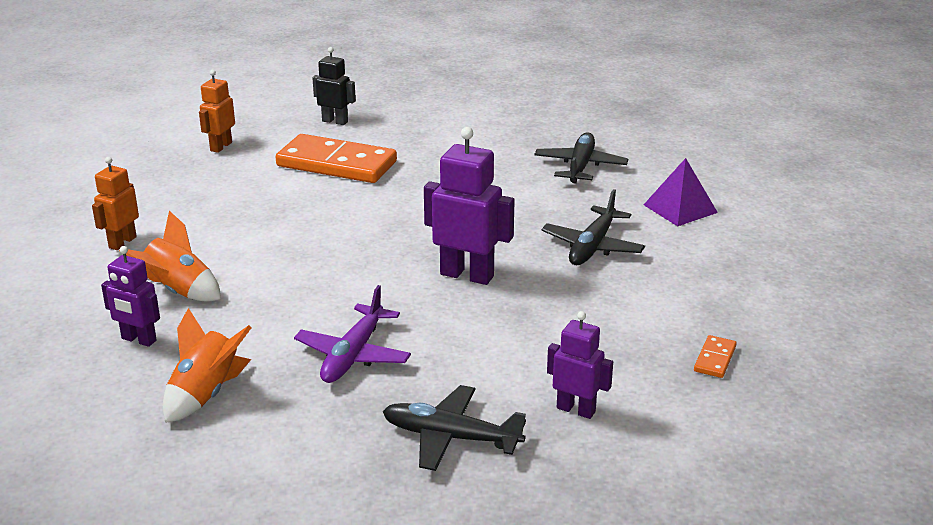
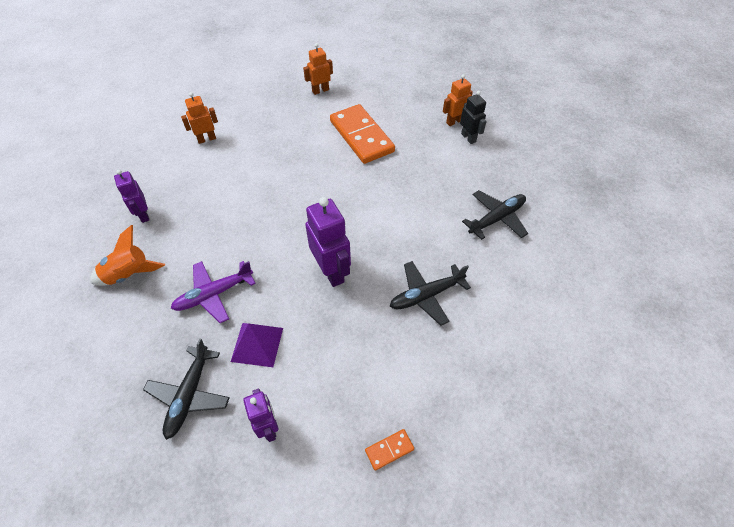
camera: 40 degrees right, 25 degrees up
orange rocket [119,211,221,302] -> none
black robot [312,47,356,125] -> black robot moved to [460,91,487,144]
black plane [383,385,526,471] -> black plane turned 135 degrees counterclockwise [143,338,230,440]
purple pyramid [644,158,718,226] -> purple pyramid moved to [231,323,283,367]
none -> orange robot [443,74,473,126]

